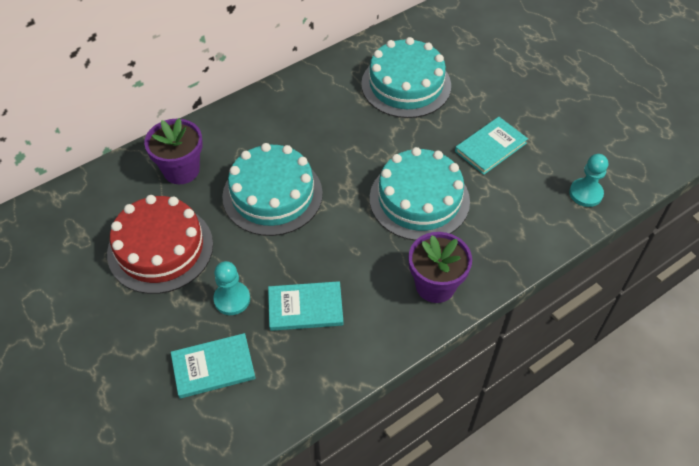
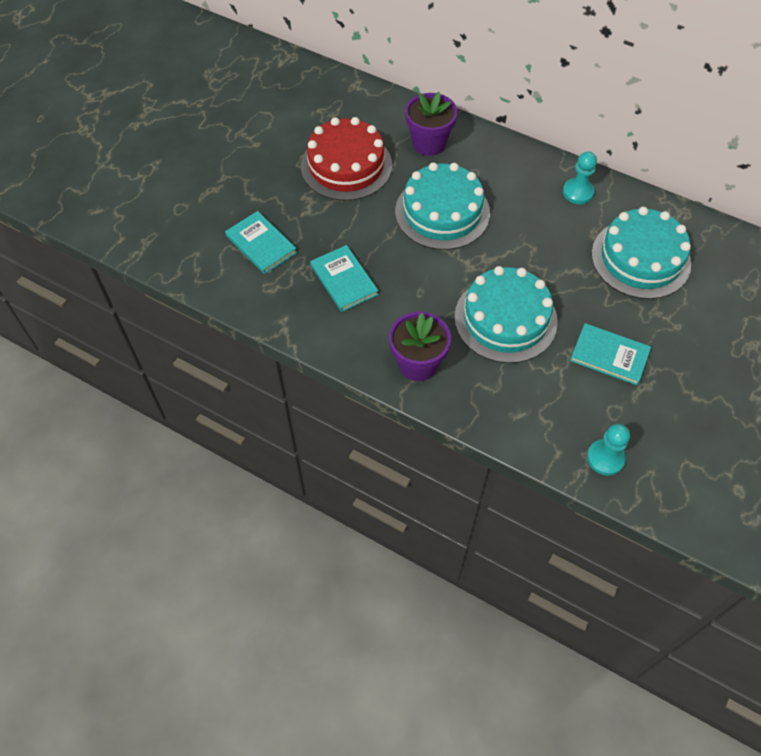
camera: 65 degrees right, 5 degrees up
turquoise pawn [213,261,250,315] -> turquoise pawn moved to [563,151,597,204]

